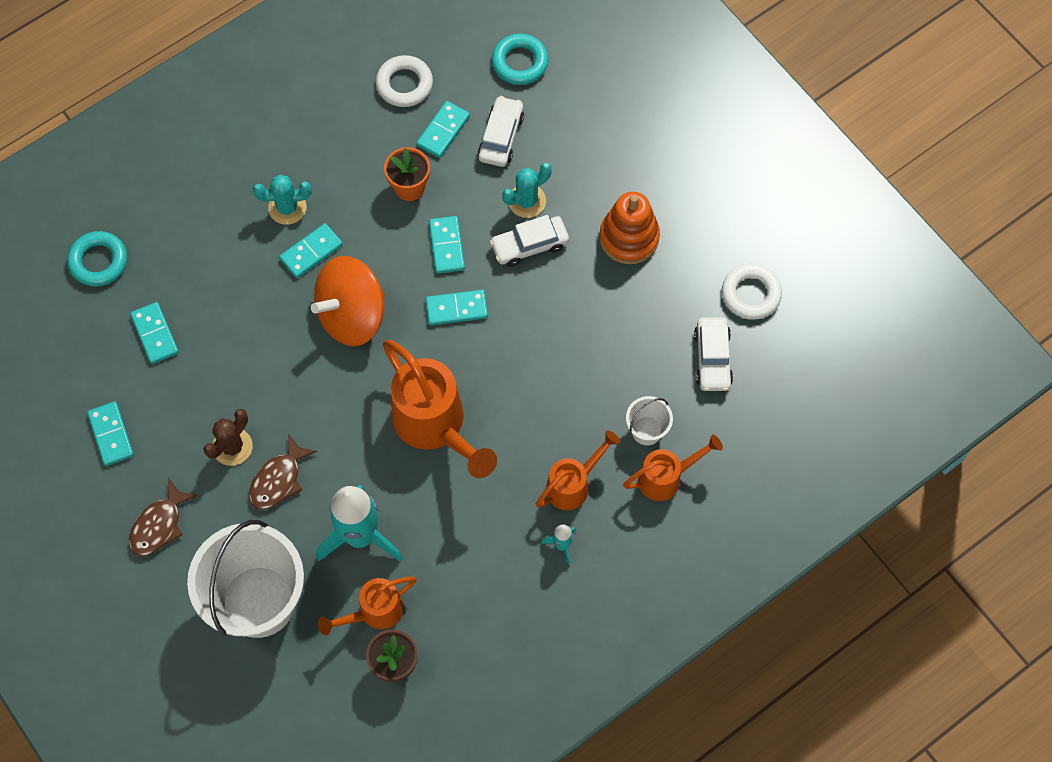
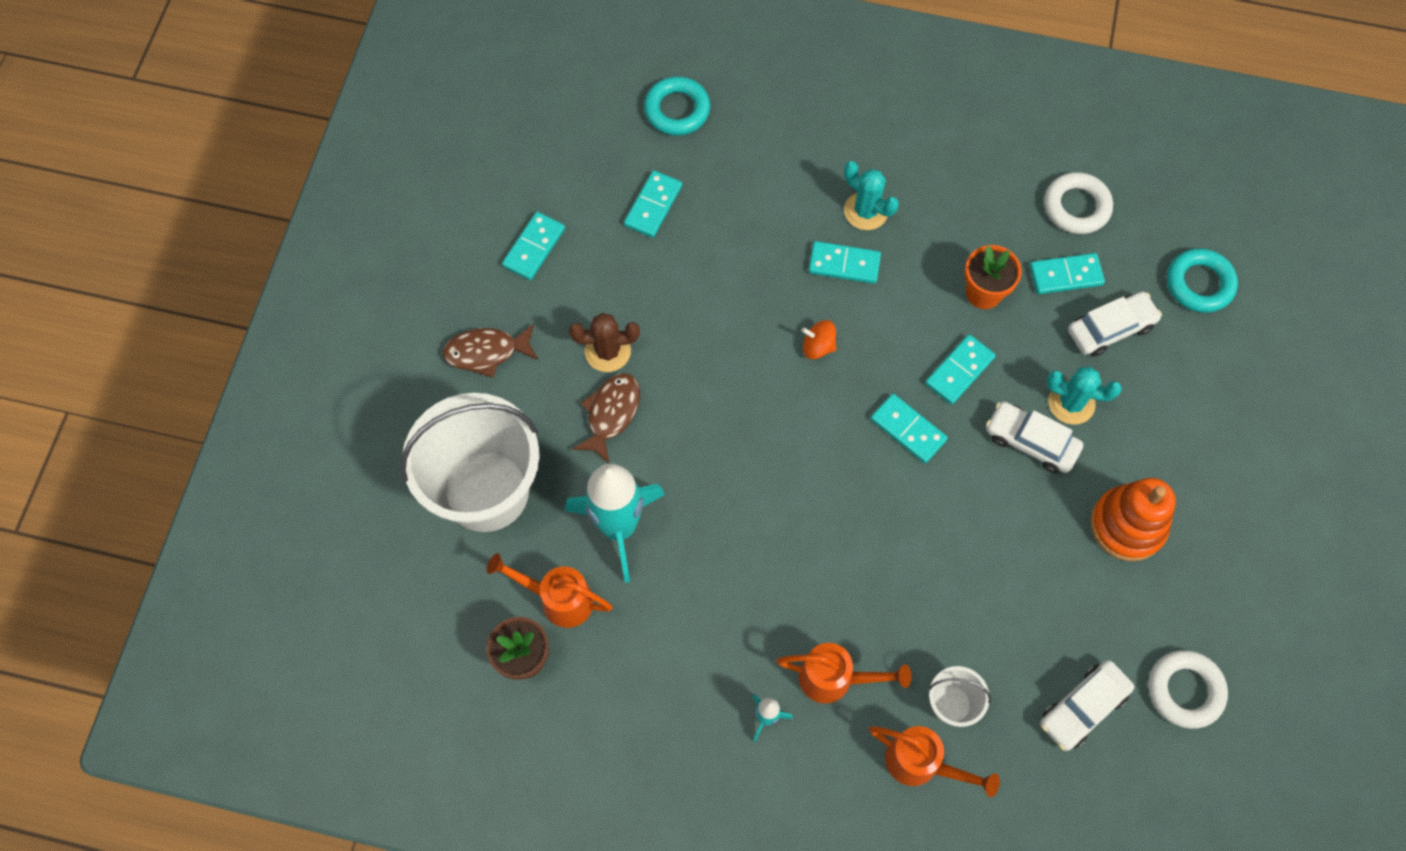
camera: 50 degrees right, 0 degrees up
brown fish [249,435,317,510] -> brown fish turned 120 degrees clockwise [572,373,640,464]
orange spinning top [311,256,384,346] -> orange spinning top [801,320,836,359], size x0.41
orange watering can [383,340,497,478] -> none

